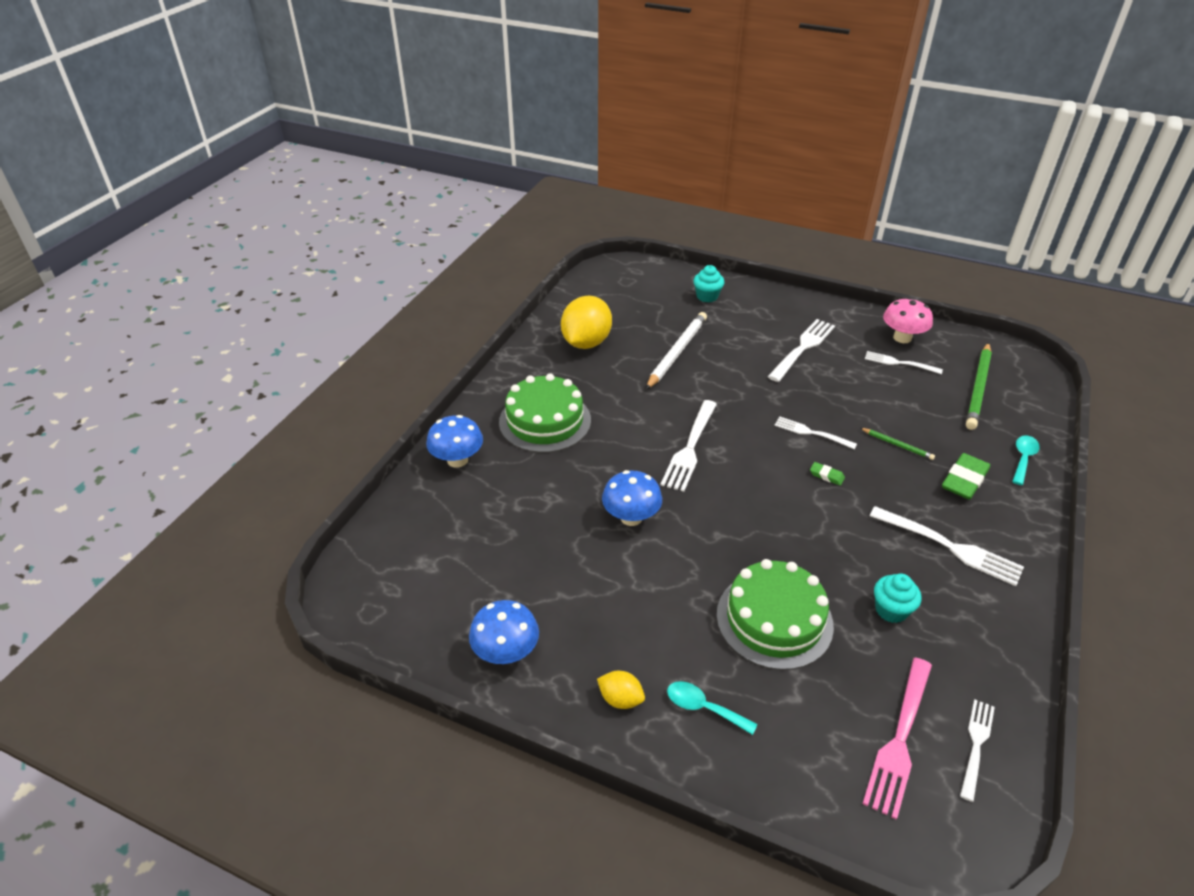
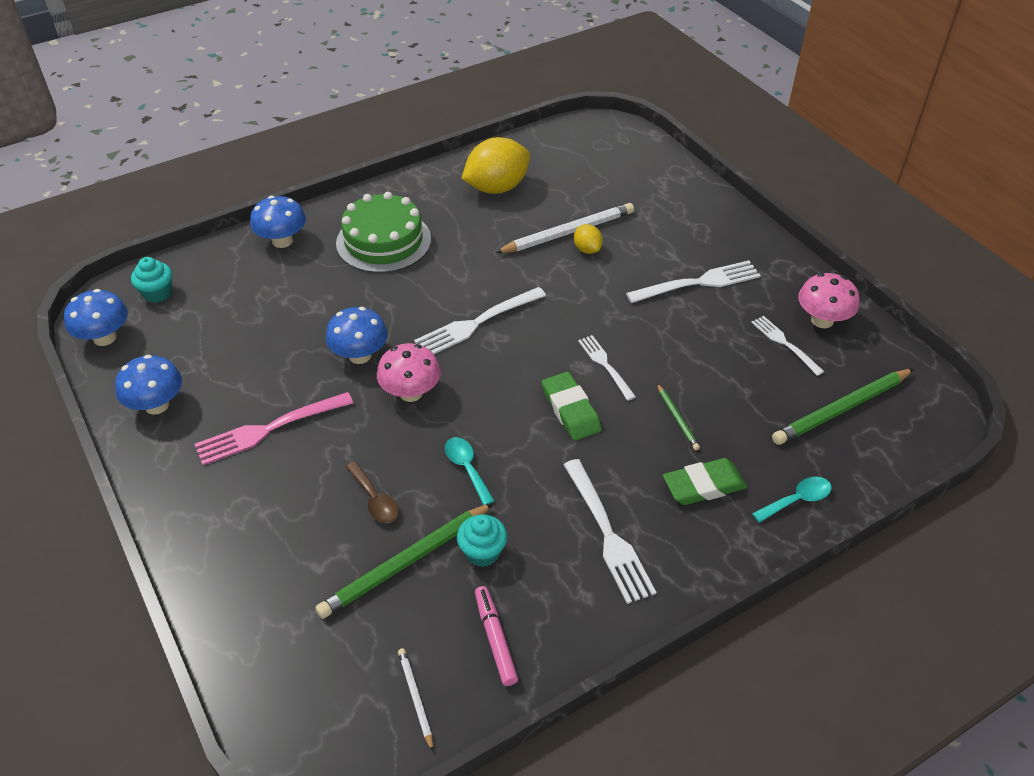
camera: 35 degrees right, 5 degrees up
yellow lemon [597,671,645,709] -> yellow lemon moved to [574,224,603,254]
turquoise spoon [667,681,757,735] -> turquoise spoon moved to [445,437,495,505]
turquoise cupcake [693,265,724,302] -> turquoise cupcake moved to [131,257,172,303]
green cake [716,559,834,670] -> brown spoon [346,461,399,523]
green eraser [810,462,845,486] -> green eraser [542,372,601,441], size x2.00
pink fork [862,657,932,820] -> pink fork moved to [195,392,353,465]
white fork [960,699,995,802] -> white pencil [398,648,433,751]
none -> blue mushroom [64,289,128,346]
none -> green pencil [315,503,494,619]
none -> pink mushroom [377,343,441,402]
none -> pink marker [475,586,518,686]

